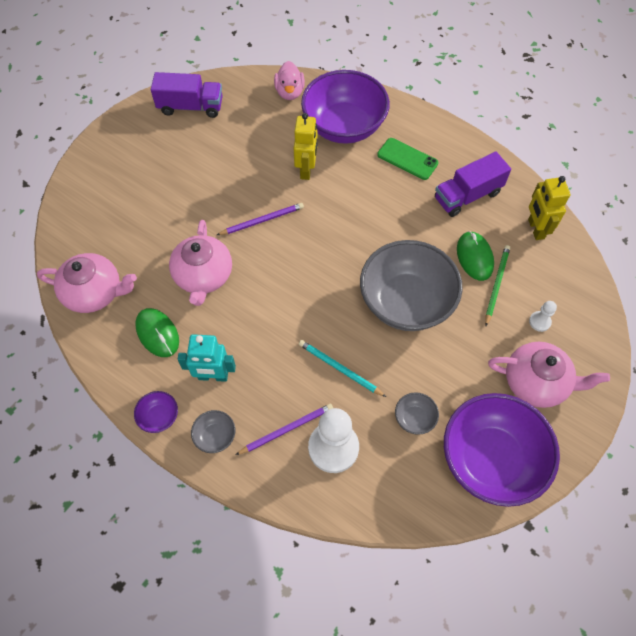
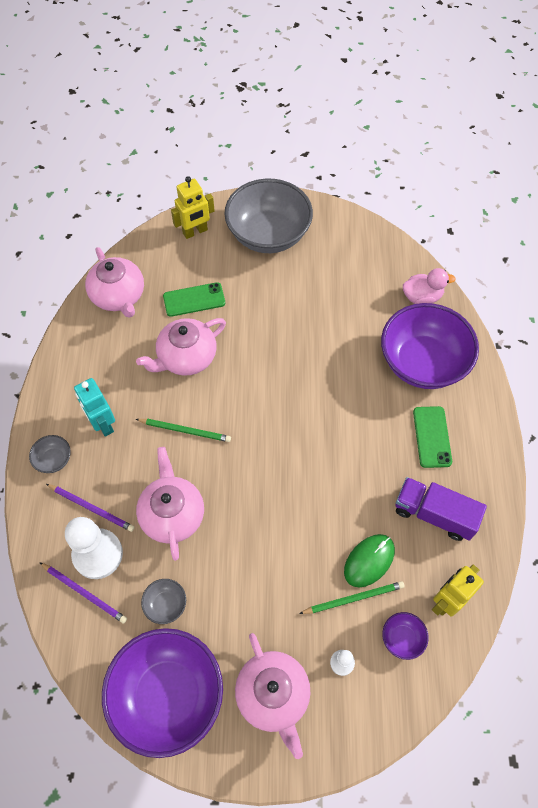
camera: 55 degrees right, 0 degrees up
purple bowl [134,391,178,433] -> purple bowl moved to [382,612,429,660]
green mouse [135,308,179,357] -> none
purple truck [151,72,223,118] -> none
purple pencil [217,203,304,235] -> purple pencil moved to [39,562,127,624]
pink duck [274,61,305,100] -> pink duck turned 150 degrees counterclockwise [403,268,456,304]
yellow robot [294,113,317,180] -> yellow robot moved to [171,176,215,239]
turquoise pencil [299,340,386,397] -> pink teapot [136,447,204,561]
grey bowl [360,240,463,331] -> grey bowl moved to [224,179,313,253]
none -> green pencil [136,419,231,442]
none -> green phone [163,282,225,317]

